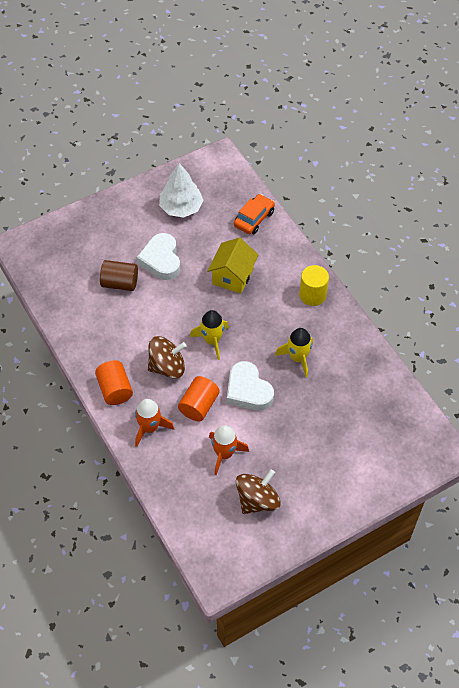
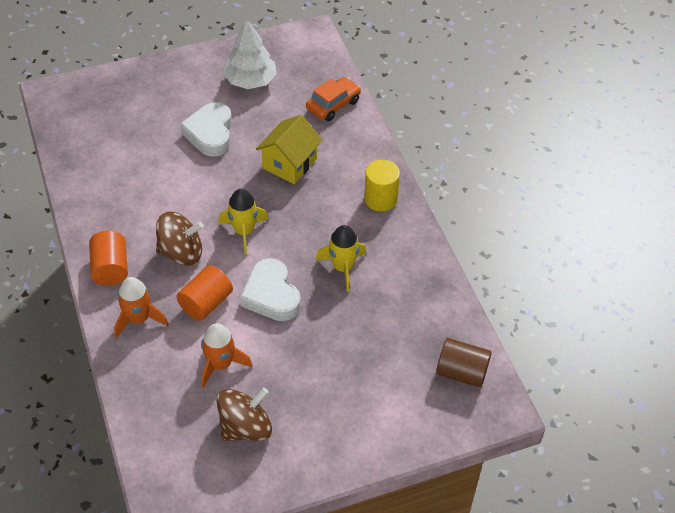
camera: 10 degrees right, 5 degrees down
brown cylinder [100,260,138,291] -> brown cylinder moved to [436,338,492,387]

